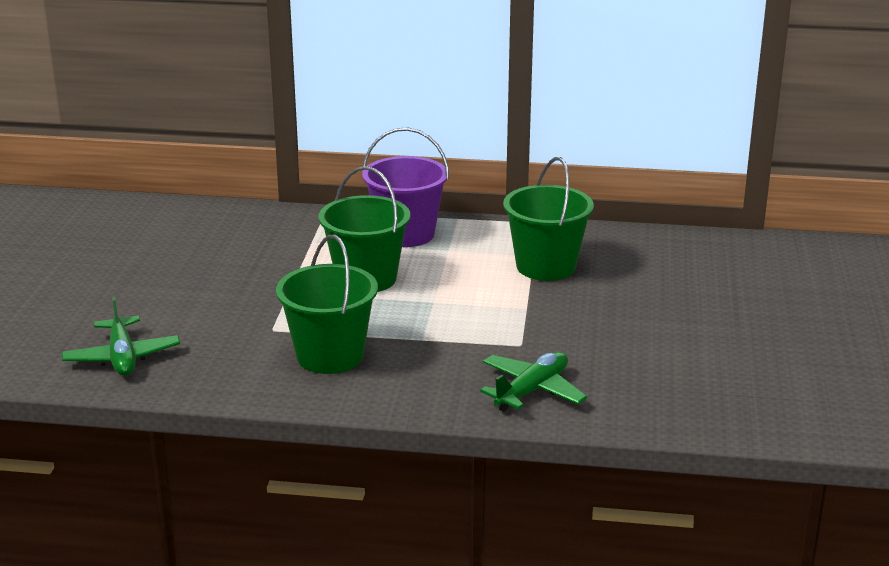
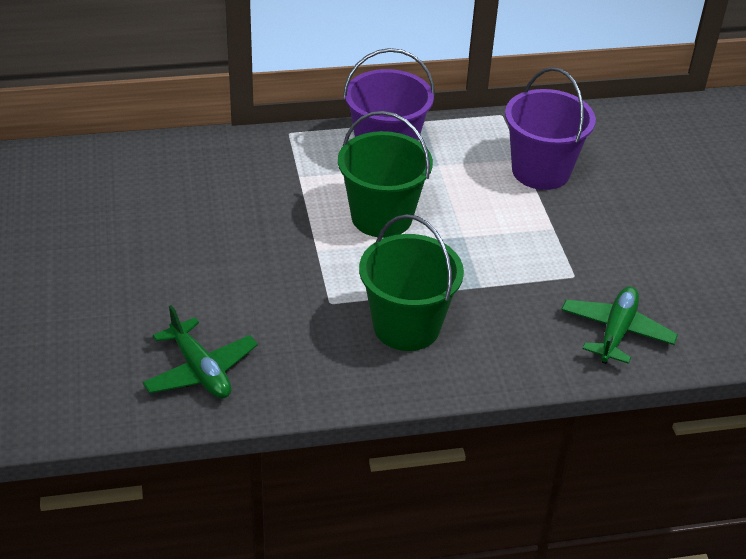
camera: 20 degrees left, 15 degrees up
green bucket [503,157,594,281] -> purple bucket [505,67,596,190]

